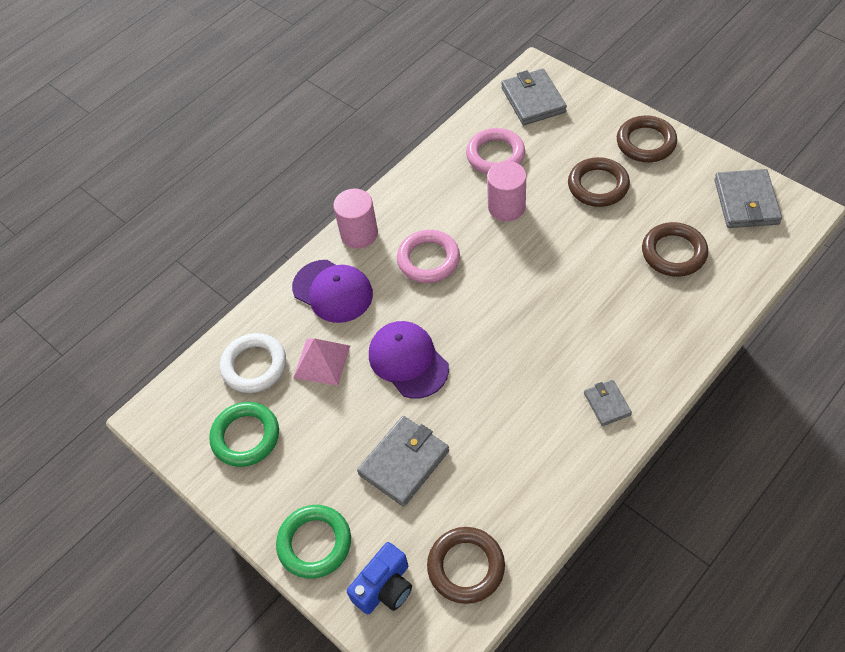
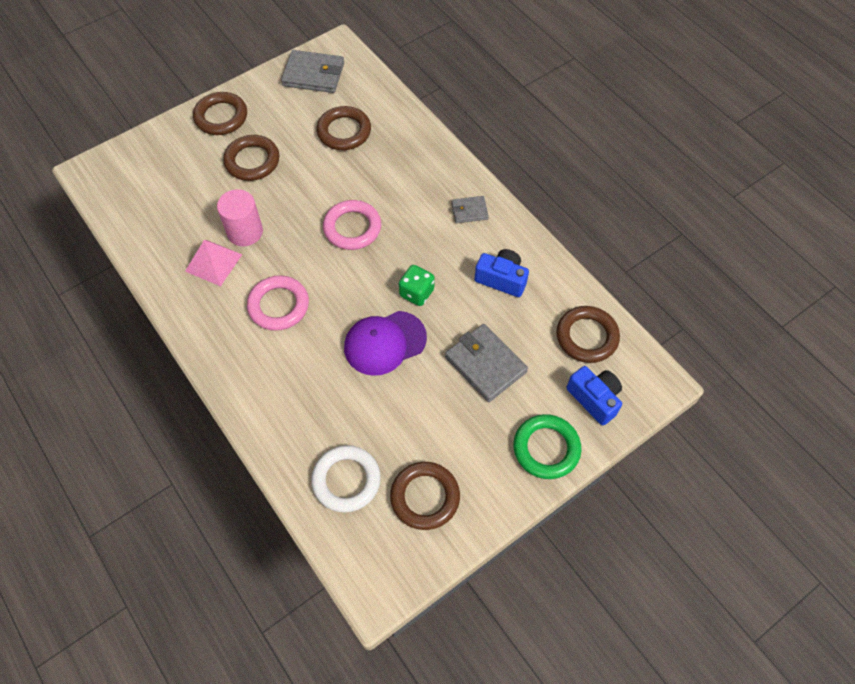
camera: 85 degrees left, 5 degrees up
green ring [209,402,279,467] -> brown ring [390,462,460,530]
purple cap [292,260,373,323] -> none
pink pyramid [293,338,350,386] -> pink pyramid moved to [185,240,243,286]
pink cylinder [333,189,378,249] -> none
pink ring [466,128,525,174] -> pink ring moved to [323,200,381,250]
grey wallet [501,69,567,125] -> none
none -> green dice [399,265,434,306]
none -> blue camera [474,249,529,297]

